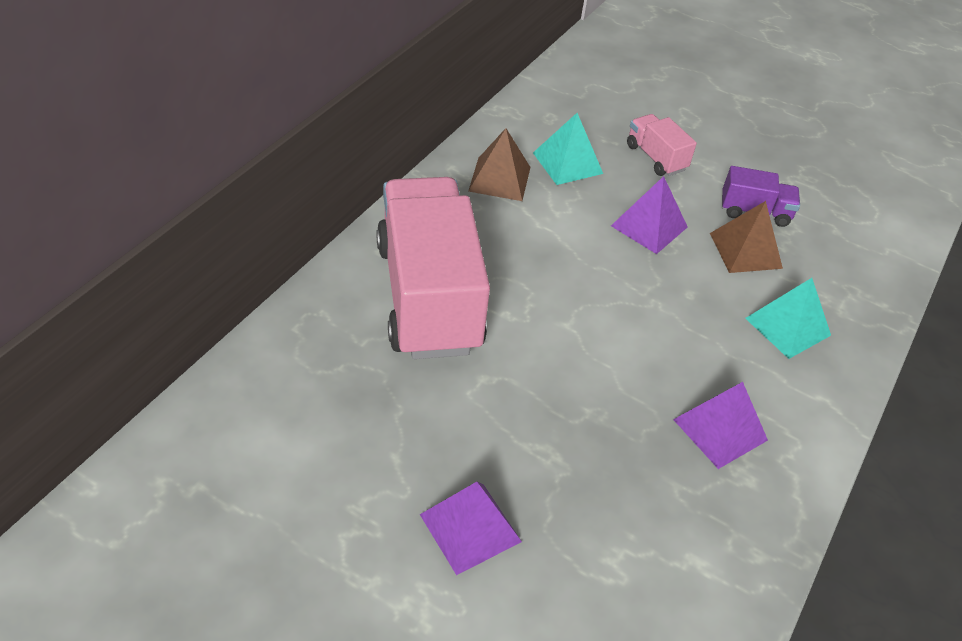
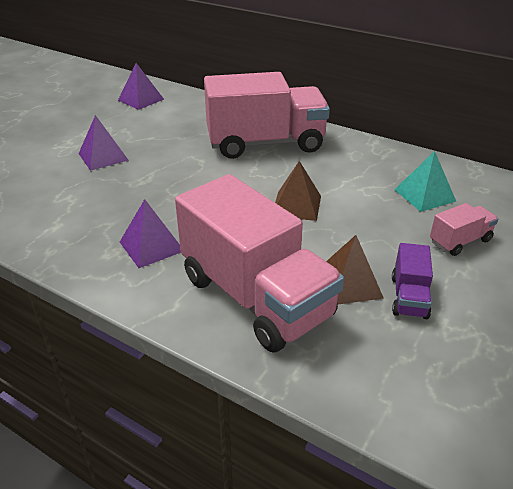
camera: 95 degrees right, 10 degrees down
brown pyramid [468,128,530,201] -> brown pyramid moved to [275,161,321,221]
purple pyramid [611,176,688,254] -> purple pyramid moved to [118,63,164,110]
turquoise pyramid [745,278,831,359] -> pink truck [175,174,344,353]

